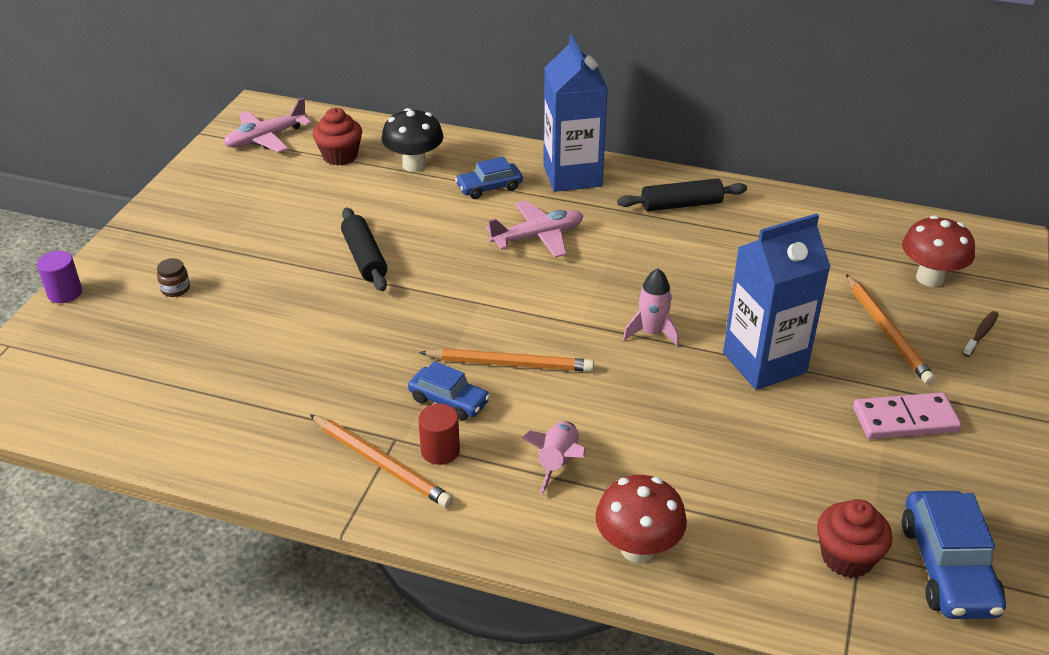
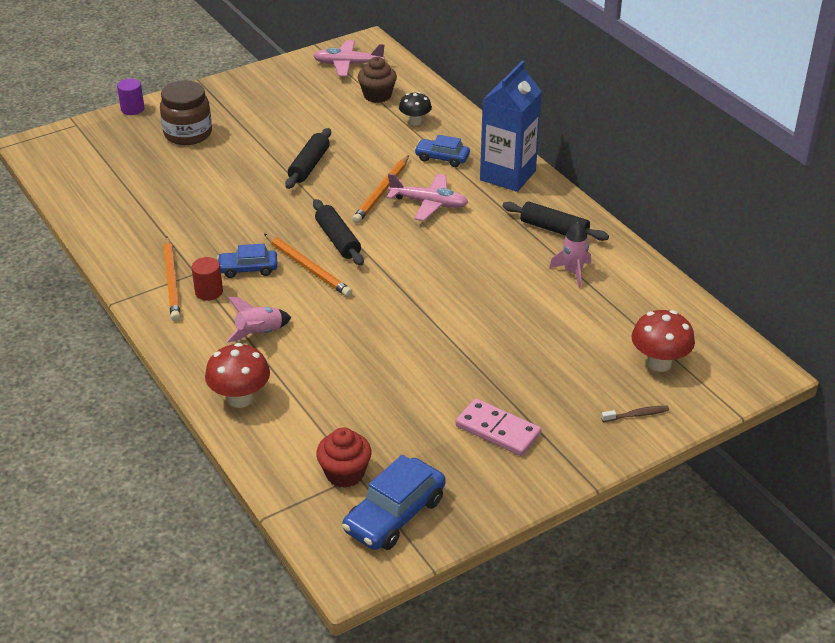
camera: 40 degrees right, 0 degrees up
brown jar [157,258,190,297] -> brown jar [160,81,212,145], size x2.32
red cupcake [313,108,362,166] -> brown cupcake [358,57,397,103]
black mushroom [381,108,444,172] -> black mushroom [399,92,432,126], size x0.66
blue car [408,361,490,420] -> blue car turned 105 degrees clockwise [217,244,277,278]
pink rocket [623,268,679,347] -> pink rocket moved to [549,221,591,288]
blue carton [723,213,831,390] -> none
orange pencil [846,274,936,385] -> orange pencil moved to [352,155,409,223]
none -> black rolling pin [313,199,364,266]

